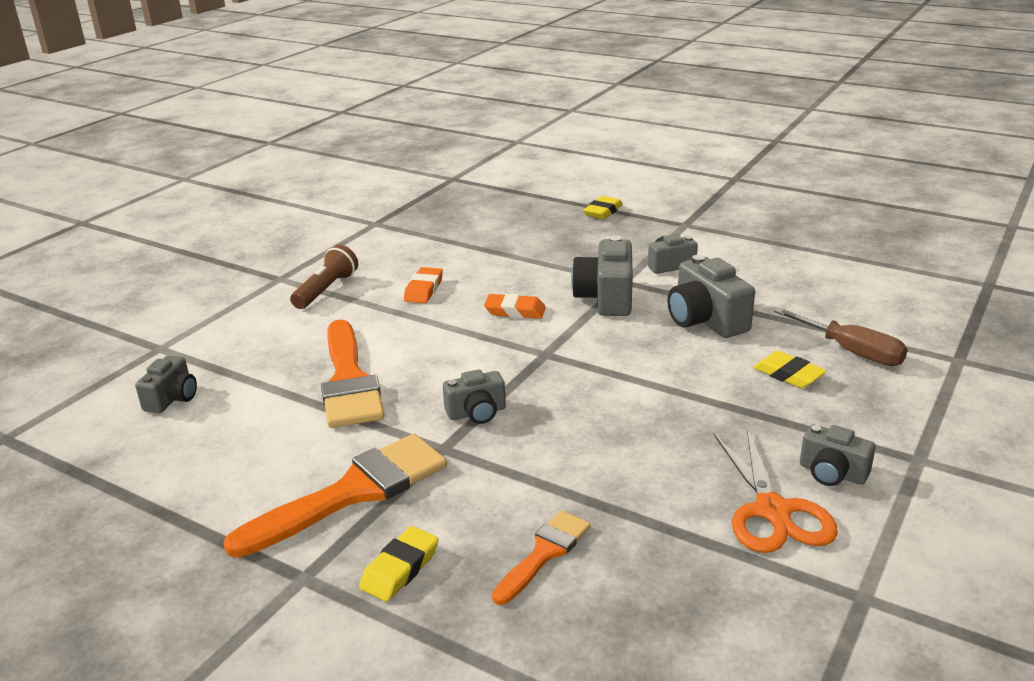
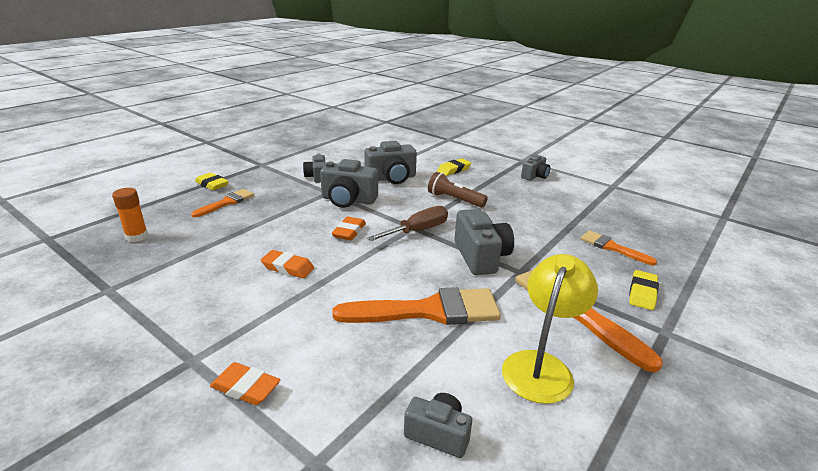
camera: 85 degrees left, 0 degrees up
brown flashlight [290,245,358,309] -> brown flashlight moved to [428,172,488,208]
yellow eraser [359,526,438,602] -> yellow eraser turned 75 degrees clockwise [629,270,659,310]
grey camera [443,369,506,424] -> grey camera [454,209,514,275], size x1.64
orange scissors [714,428,838,553] -> none
brown screwdriver [774,308,908,366] -> brown screwdriver moved to [367,206,448,241]
none -> orange glue stick [112,188,148,242]
none -> orange brush [191,189,254,217]
none -> orange eraser [210,362,280,405]
none -> yellow lamp [502,254,598,404]

